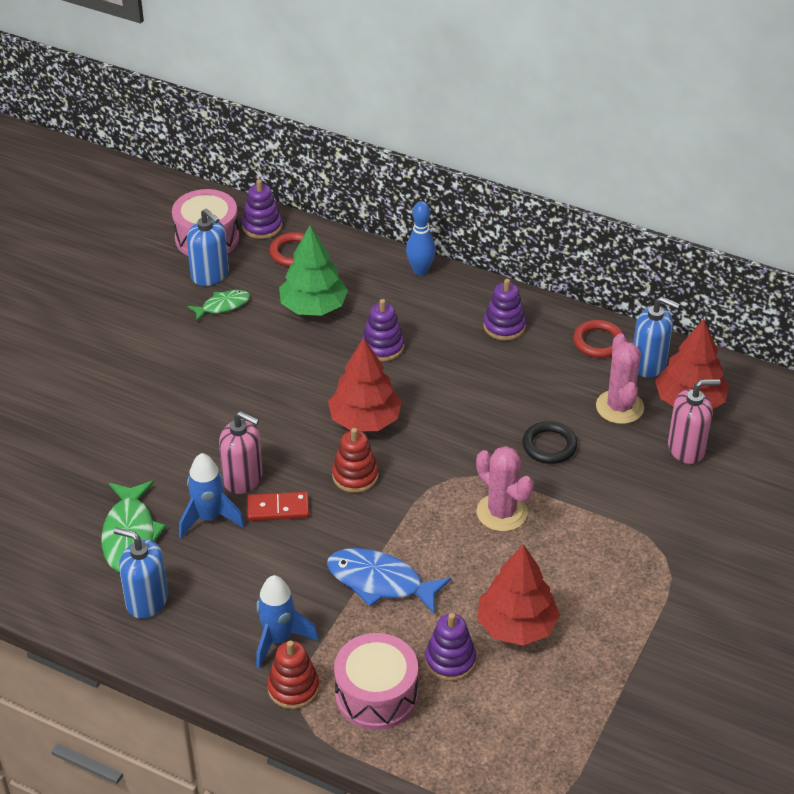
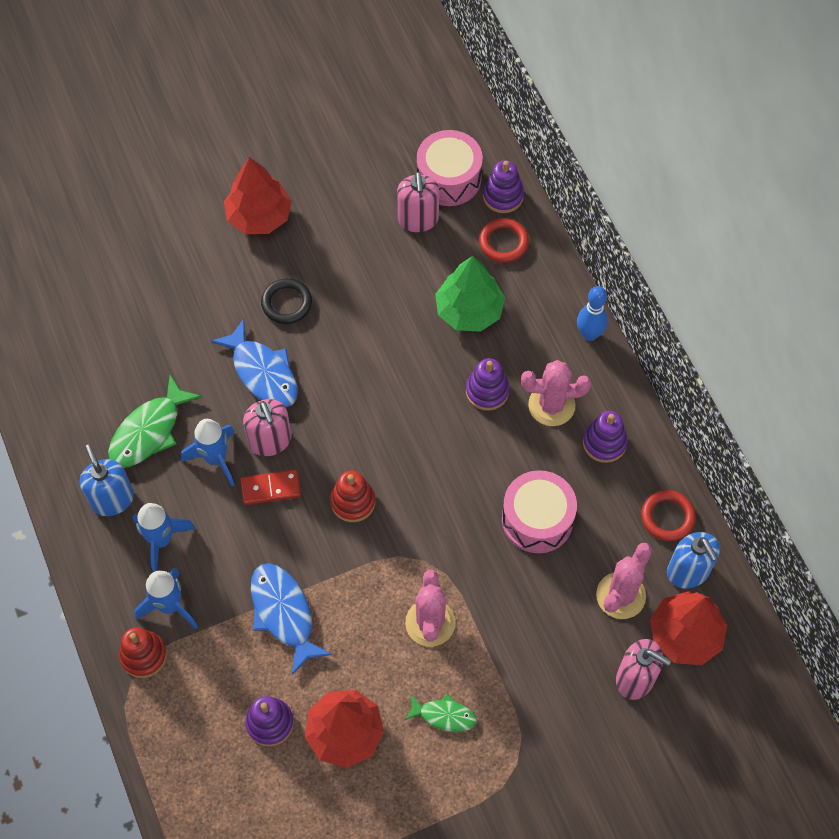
camera: 40 degrees right, 20 degrees up
blue soap dispenser [187,208,229,286] -> pink soap dispenser [397,172,439,232]
green fish [187,290,250,321] -> green fish moved to [405,694,477,732]
red domino [247,492,309,521] -> red domino turned 45 degrees counterclockwise [240,469,301,505]
red tree [328,338,402,431] -> red tree moved to [224,157,292,234]
pink drum [334,633,418,730] -> pink drum moved to [502,470,577,553]
black ring [522,421,578,464] -> black ring moved to [261,278,312,324]
none -> blue rocket [133,503,195,572]
none -> blue fish [211,319,298,407]
none -> pink cactus [521,360,591,426]

